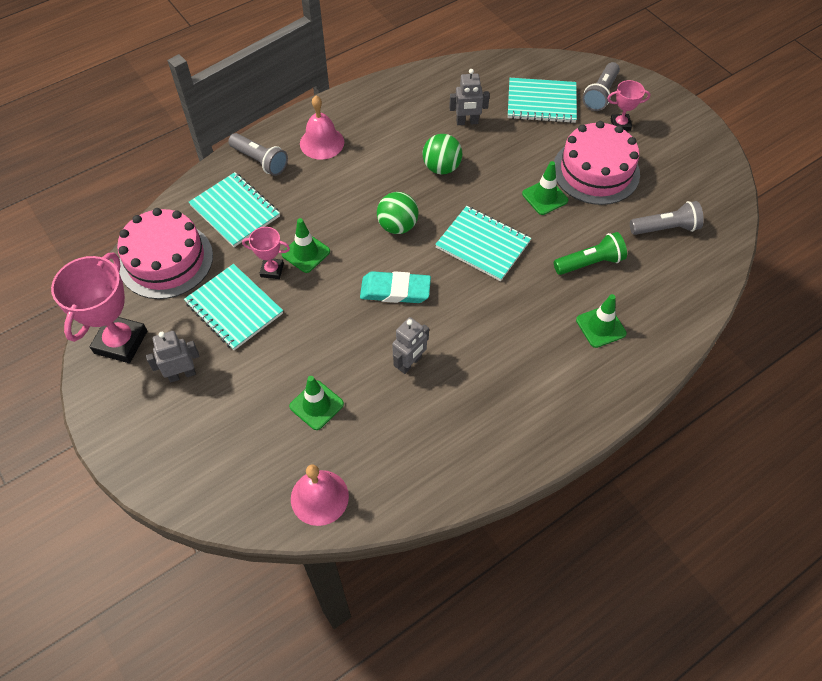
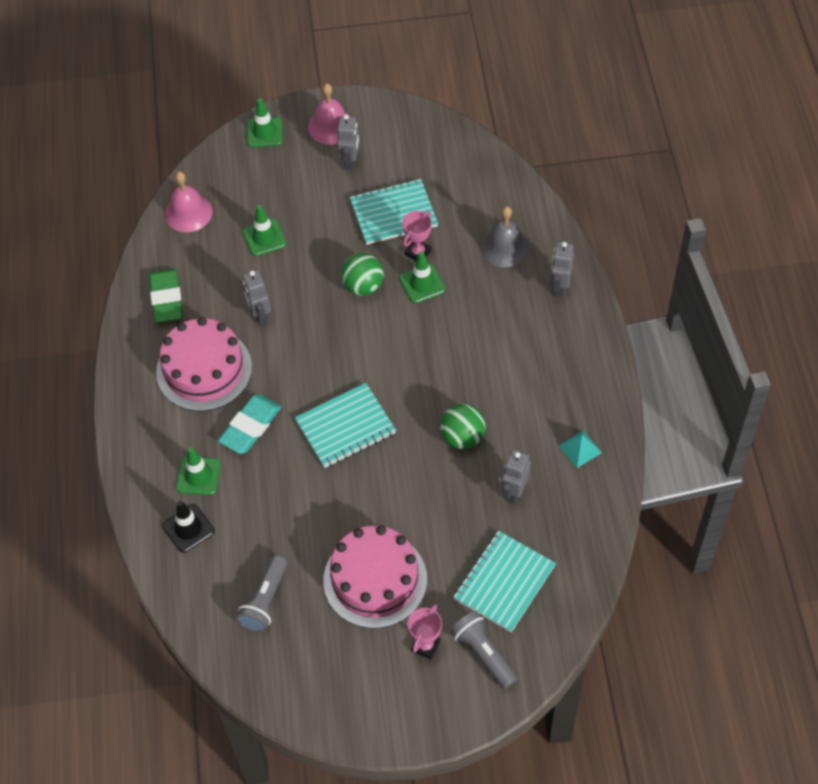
camera: 120 degrees right, 0 degrees up
pink trophy [51,253,147,363] -> none
pink cake [117,208,213,299] -> pink cake moved to [156,317,252,411]
turquoise notebook [189,172,280,247] -> grey bell [481,206,529,267]
grey flashlight [228,133,288,176] -> grey robot [550,242,574,297]
pink bell [300,96,344,160] -> pink bell moved to [308,84,350,145]
turquoise eraser [360,271,431,303] -> turquoise eraser moved to [218,394,281,454]
green ball [377,192,419,234] -> green ball moved to [341,253,384,296]
green traffic cone [522,161,568,215] -> green traffic cone moved to [247,98,283,147]
green flashlight [554,232,627,275] -> none
none -> green eraser [149,269,183,323]
none -> black traffic cone [162,501,215,553]
none -> turquoise pyramid [558,430,602,468]

